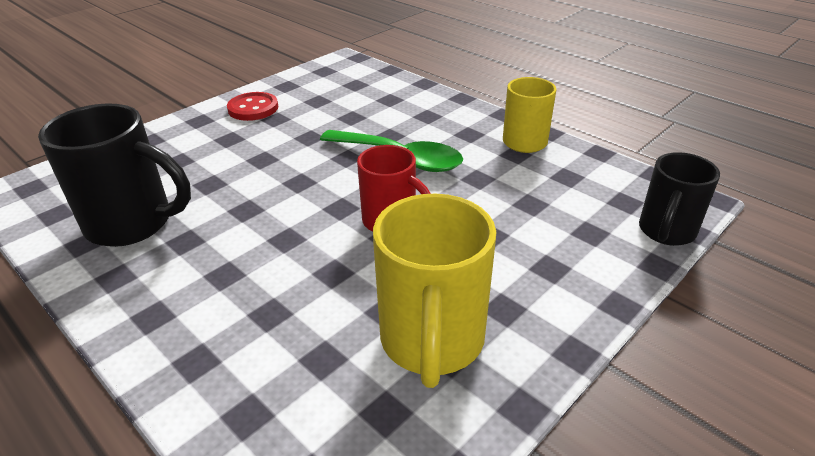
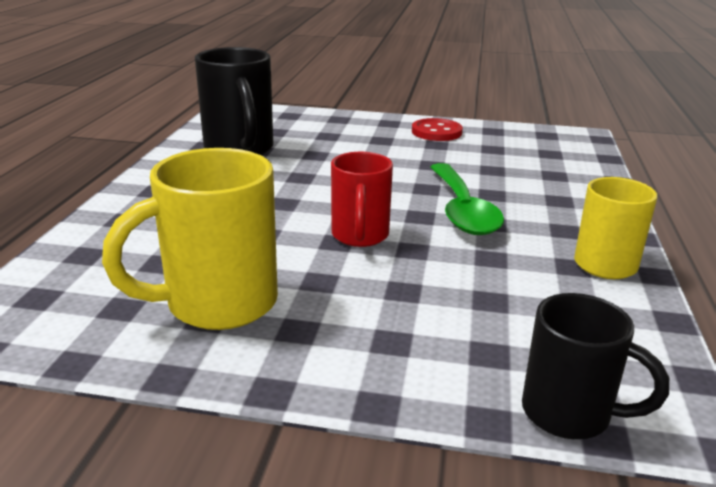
camera: 55 degrees right, 10 degrees down
black mug [639,152,720,246] -> black mug turned 150 degrees counterclockwise [522,293,669,439]

